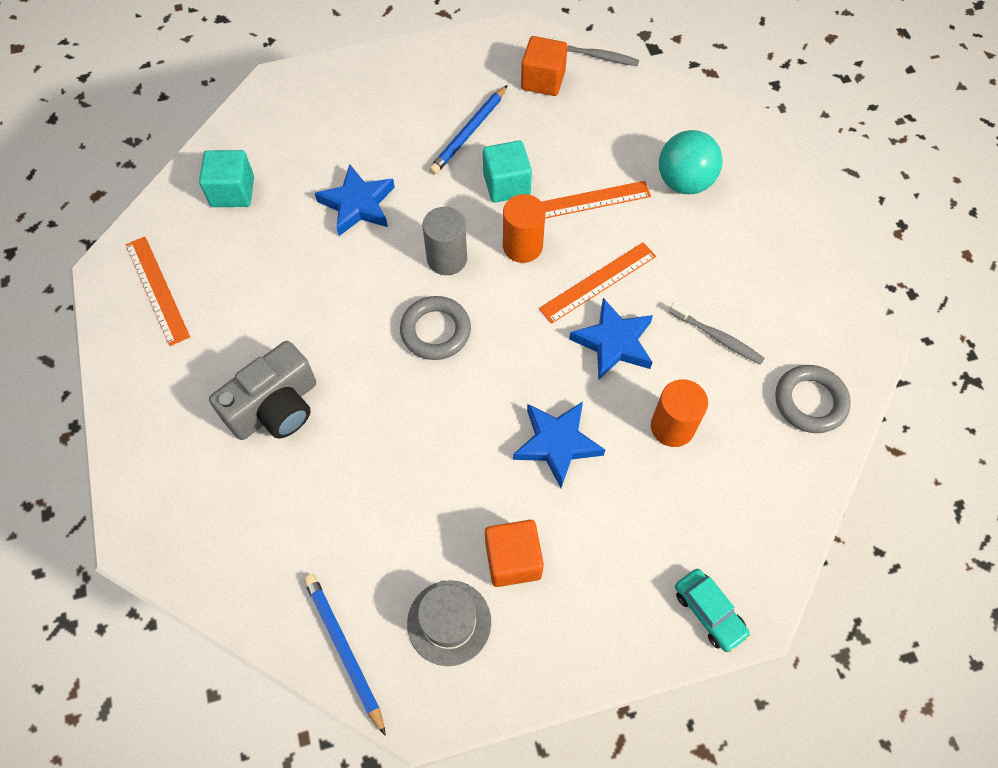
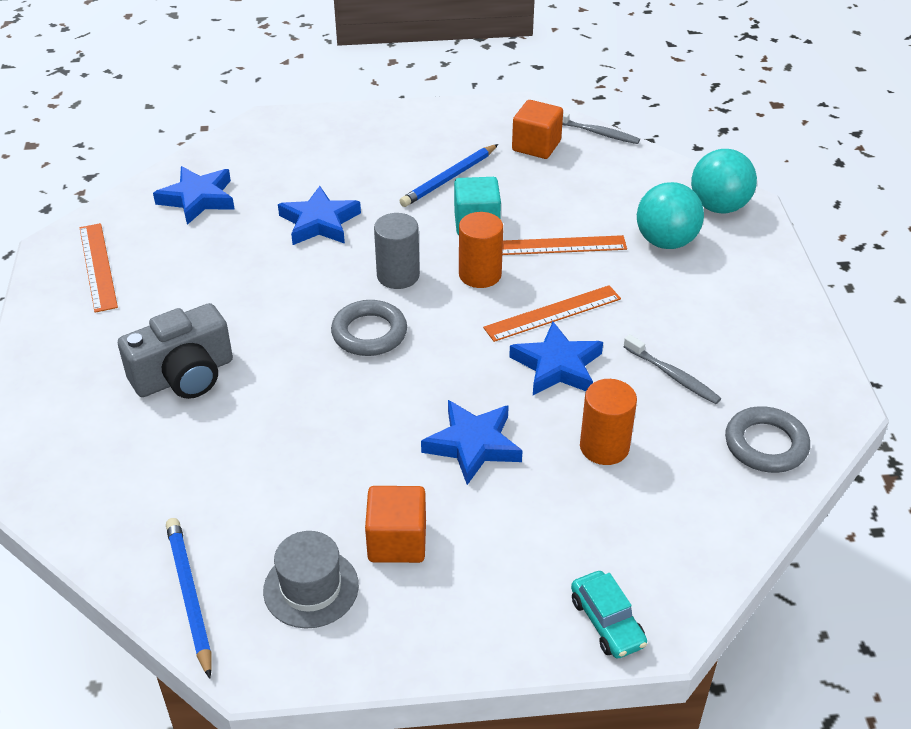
camera: 10 degrees right, 20 degrees down
turquoise cube [199,150,254,207] -> blue star [153,166,235,225]
none -> turquoise ball [691,149,757,214]

